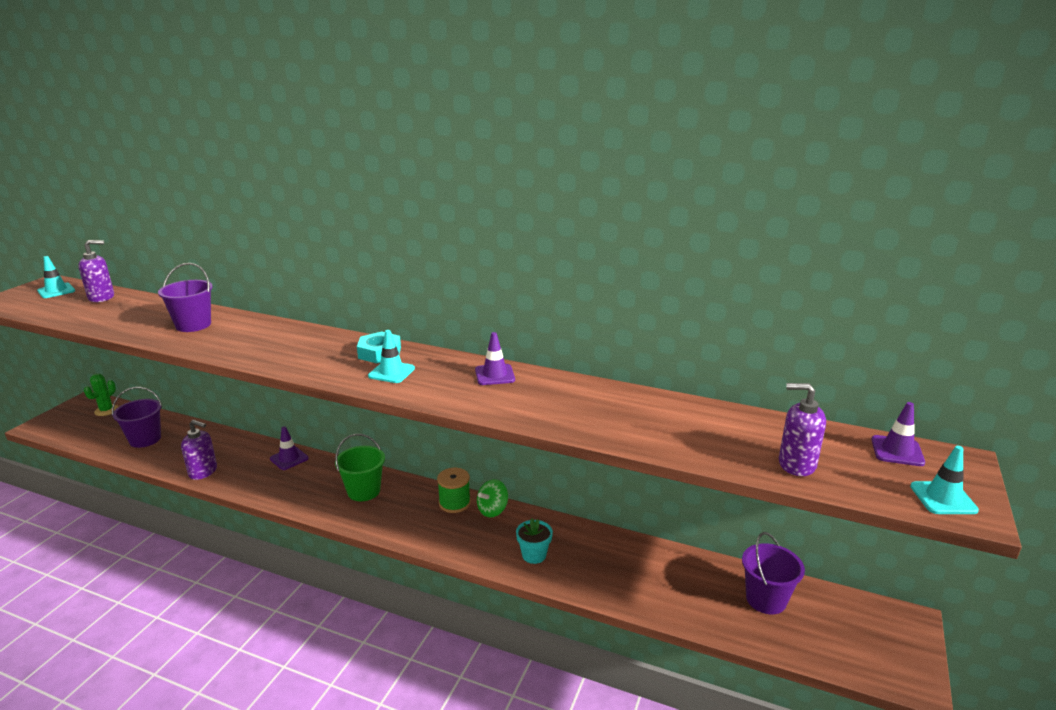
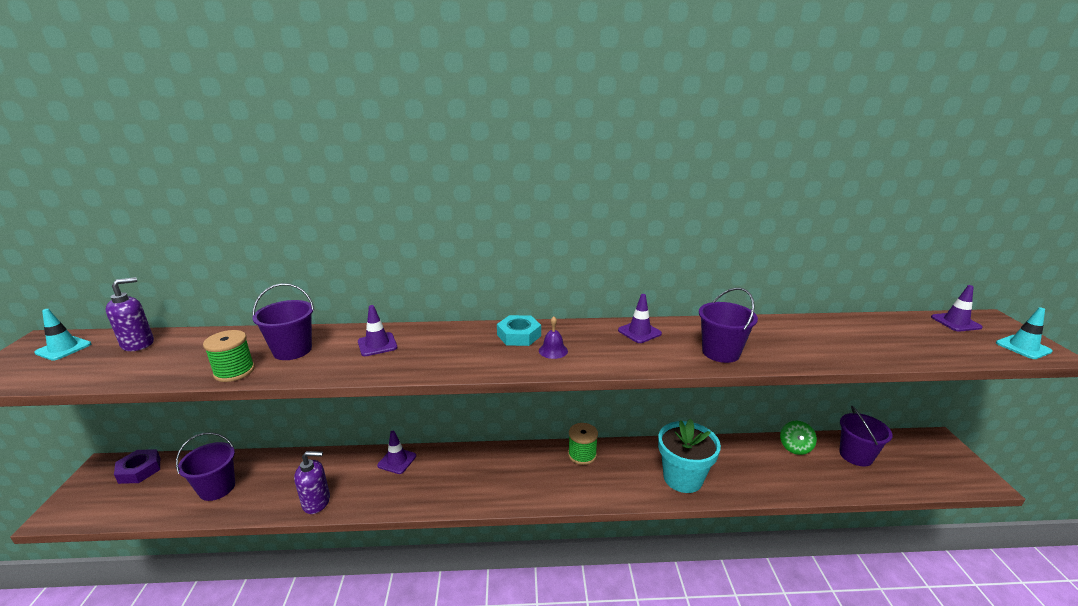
camera: 25 degrees left, 0 degrees up
green cactus [84,374,118,416] -> purple nut [114,449,160,484]
green bucket [335,434,385,501] -> none
turquoise traffic cone [368,330,415,383] -> purple bell [539,316,568,359]
green spinning top [477,479,508,518] -> green spinning top moved to [780,421,817,455]
turquoise flower pot [516,518,553,564] -> turquoise flower pot [658,418,721,493], size x1.86
purple soap dispenser [779,383,826,476] -> none
none -> green spool [203,330,255,382]
none -> purple traffic cone [358,305,398,356]
none -> purple bucket [699,288,758,363]

